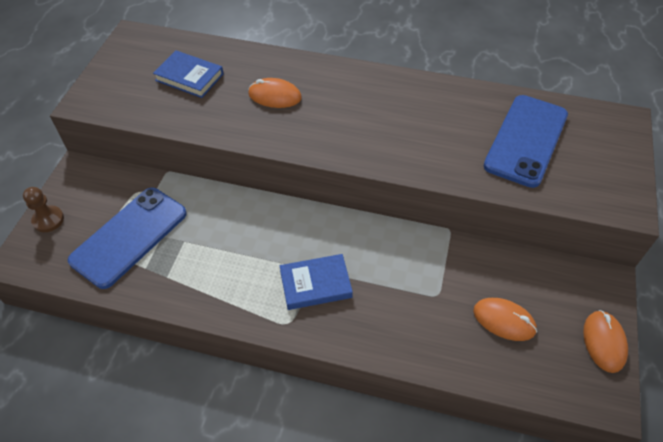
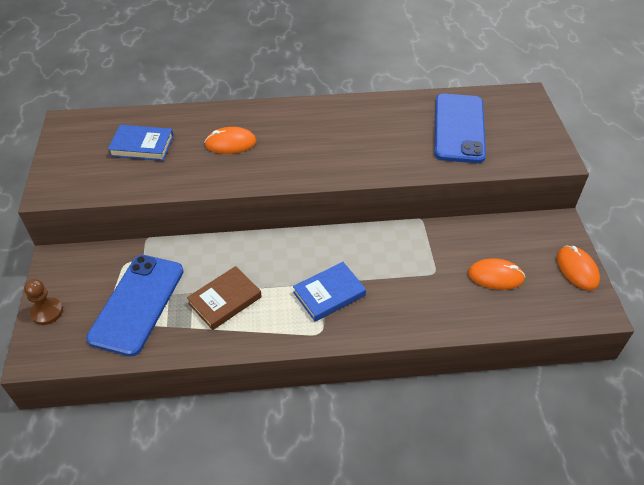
camera: 20 degrees left, 5 degrees down
none -> brown book [187,266,262,330]

